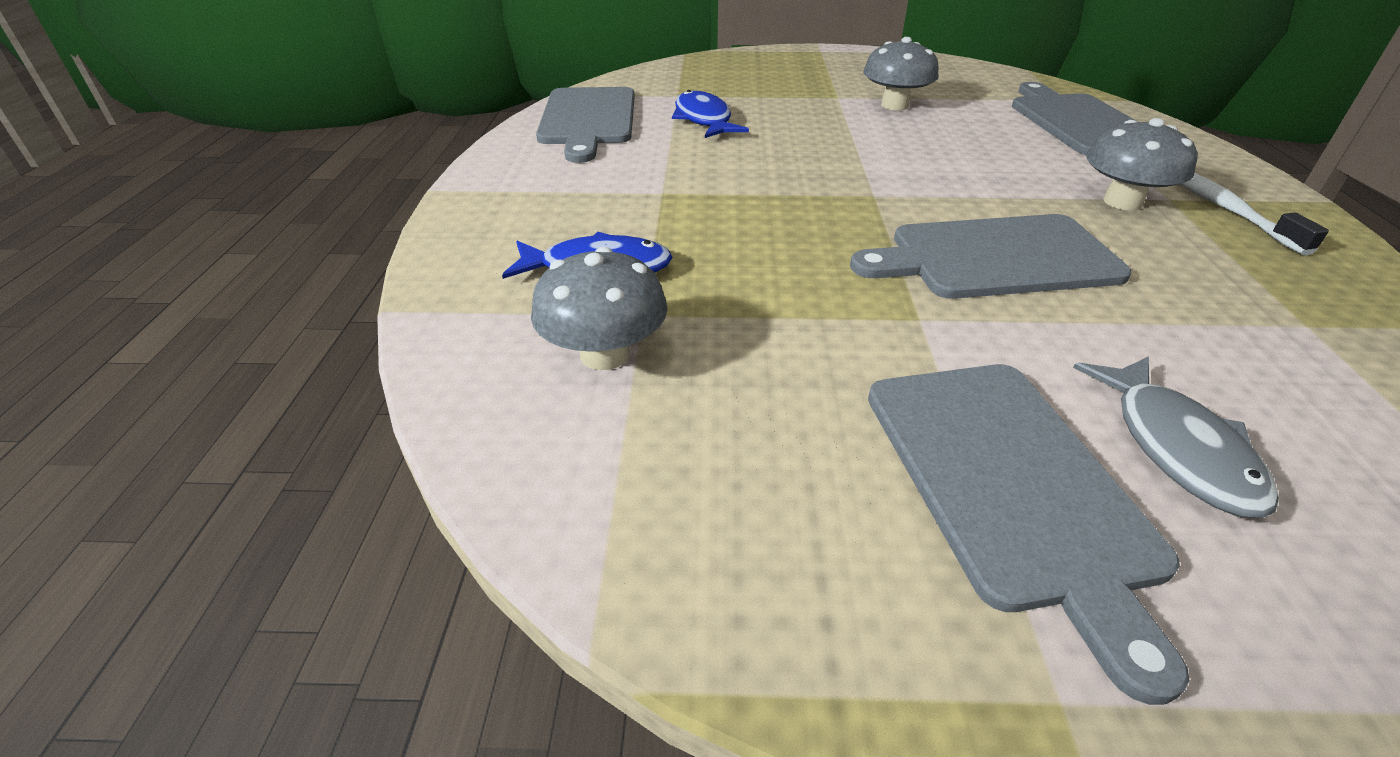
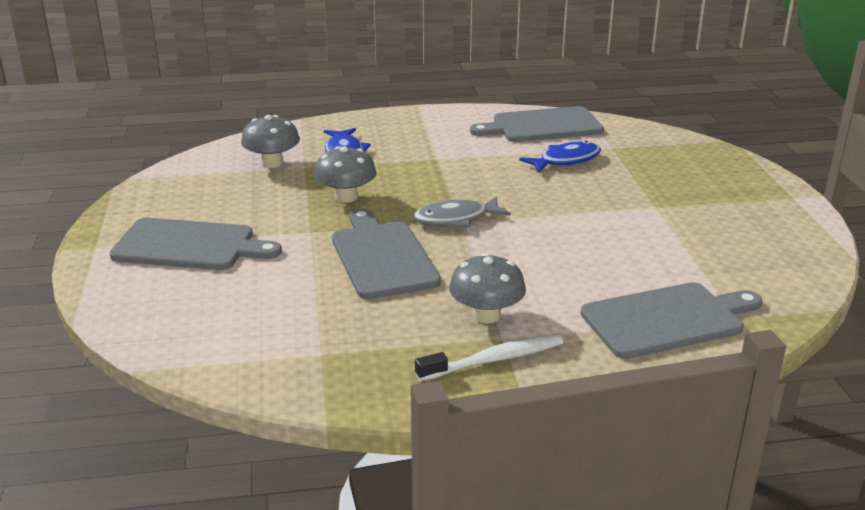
camera: 80 degrees right, 10 degrees down
grey mushroom [863,37,939,110] -> grey mushroom moved to [314,146,376,203]
grey cutting board [868,364,1189,705] -> grey cutting board turned 150 degrees counterclockwise [109,218,282,270]
grey fish [1073,356,1279,518] -> grey fish moved to [414,197,511,228]

